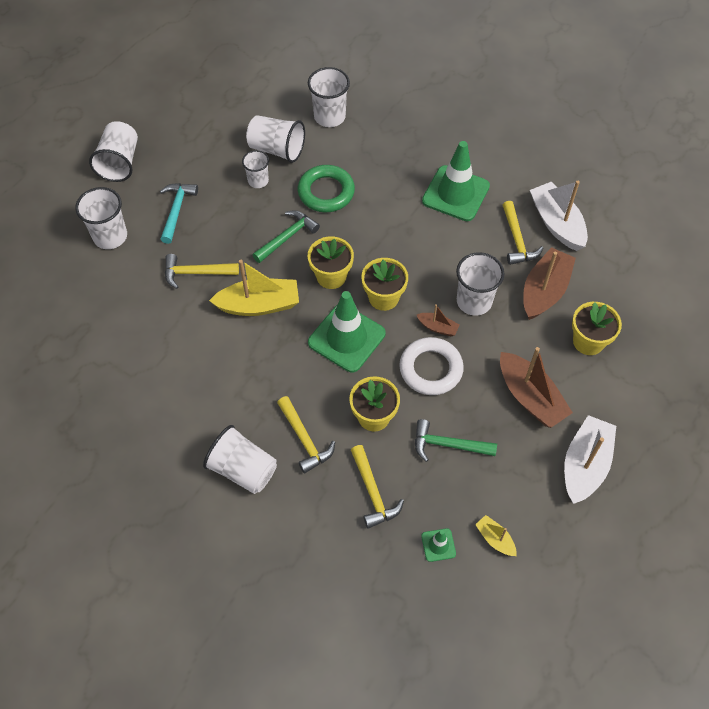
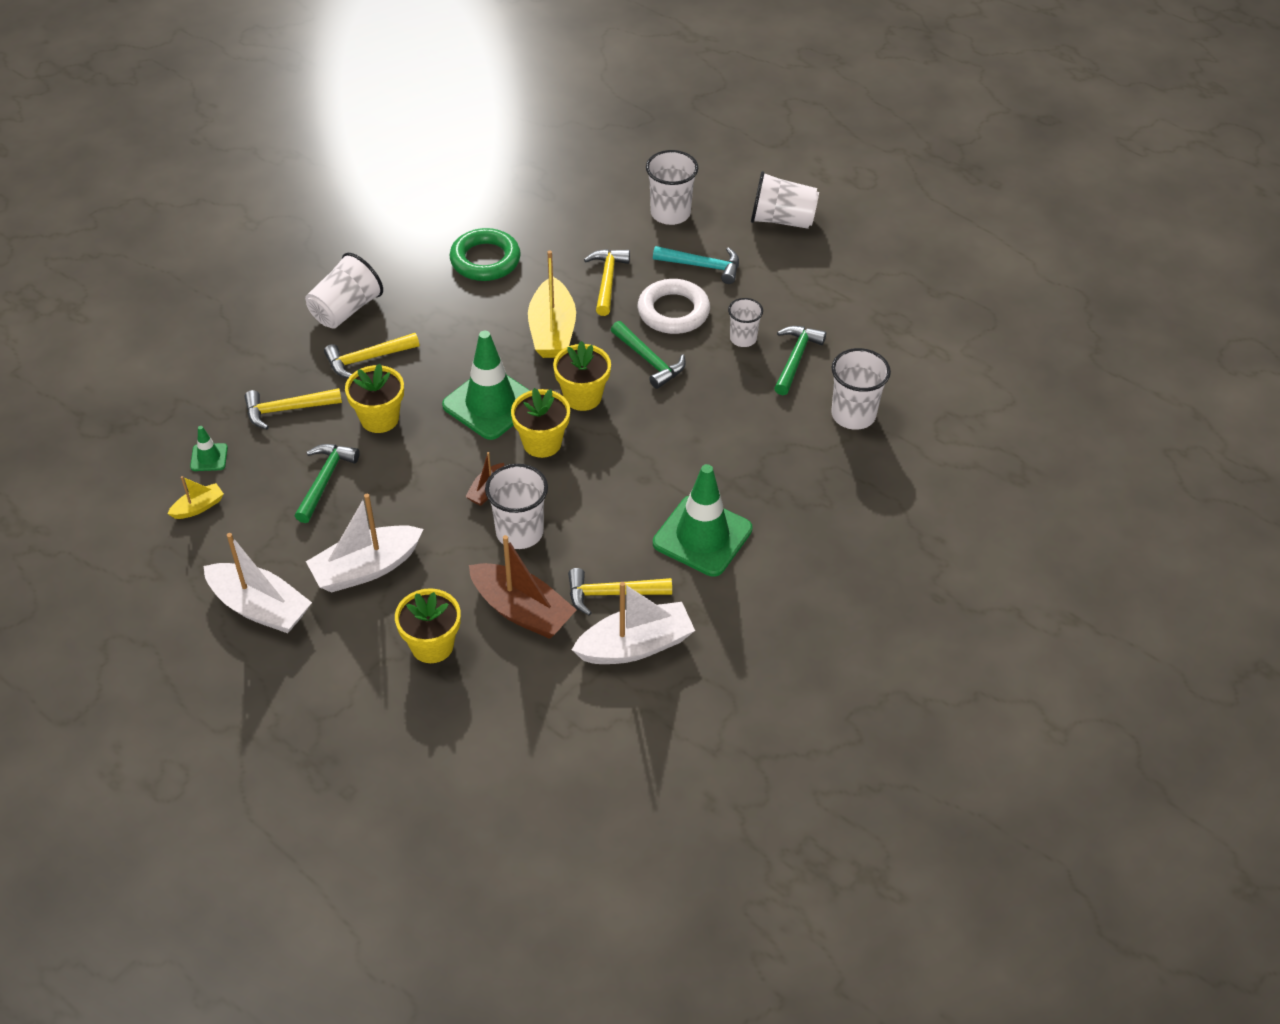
camera: 95 degrees right, 10 degrees down
white cup [246,115,305,163] -> green hammer [774,326,826,395]
green ring [298,165,355,212] -> green ring moved to [450,228,521,281]
white ring [399,337,464,395] -> white ring moved to [638,279,710,334]
brown boat [500,347,573,428] -> white boat [306,494,423,593]

